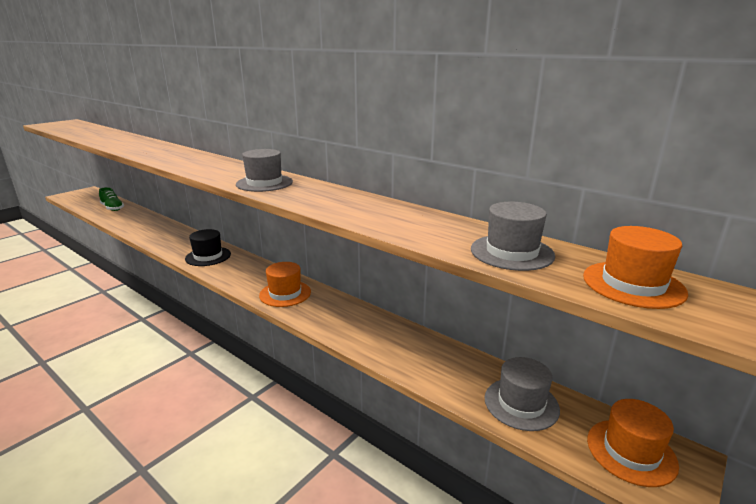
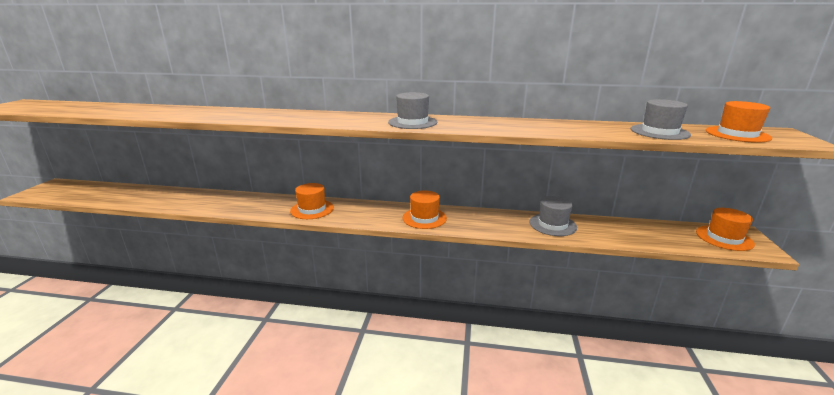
camera: 30 degrees left, 0 degrees up
green shoe [99,187,124,211] -> none
black hat [185,229,231,266] -> orange hat [290,183,334,219]
grey hat [485,357,560,431] -> grey hat moved to [529,196,577,236]

